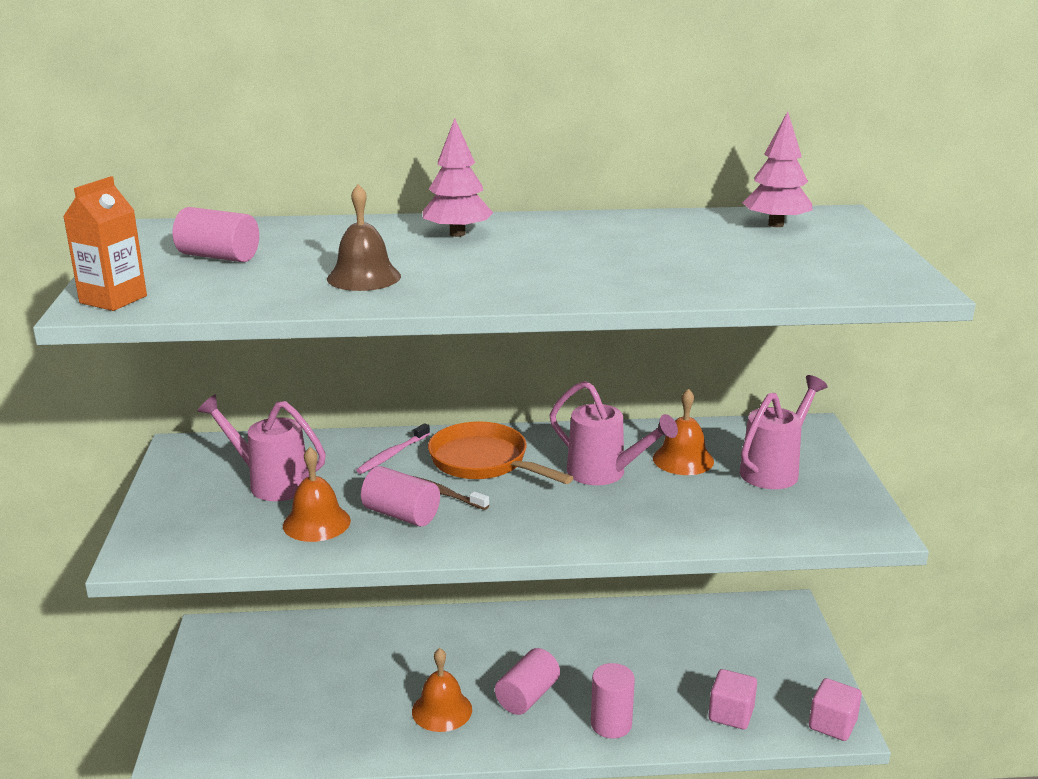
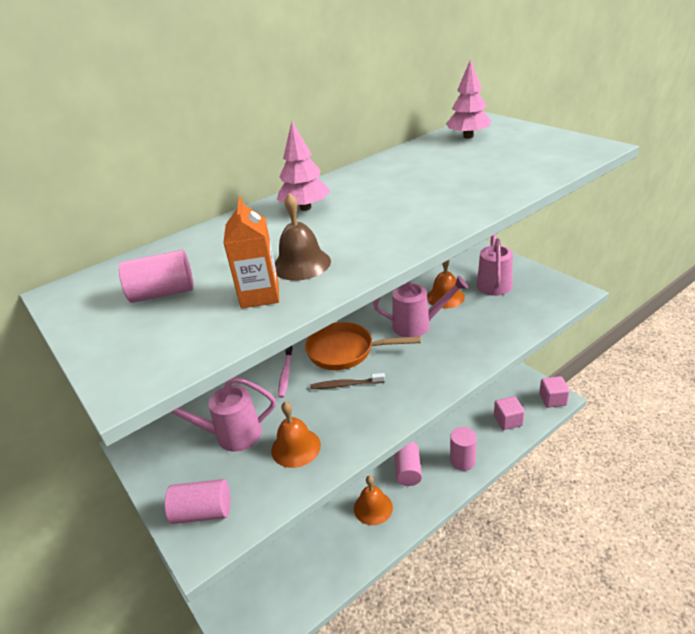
camera: 30 degrees left, 10 degrees up
orange carton [63,176,147,311] -> orange carton moved to [223,196,279,308]
pink cylinder [361,466,440,527] -> pink cylinder moved to [165,479,230,524]

